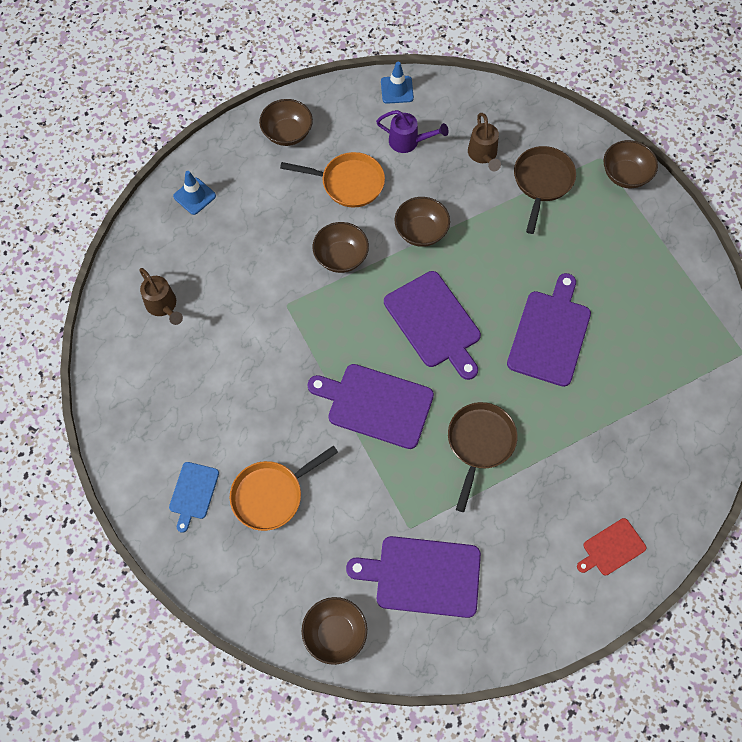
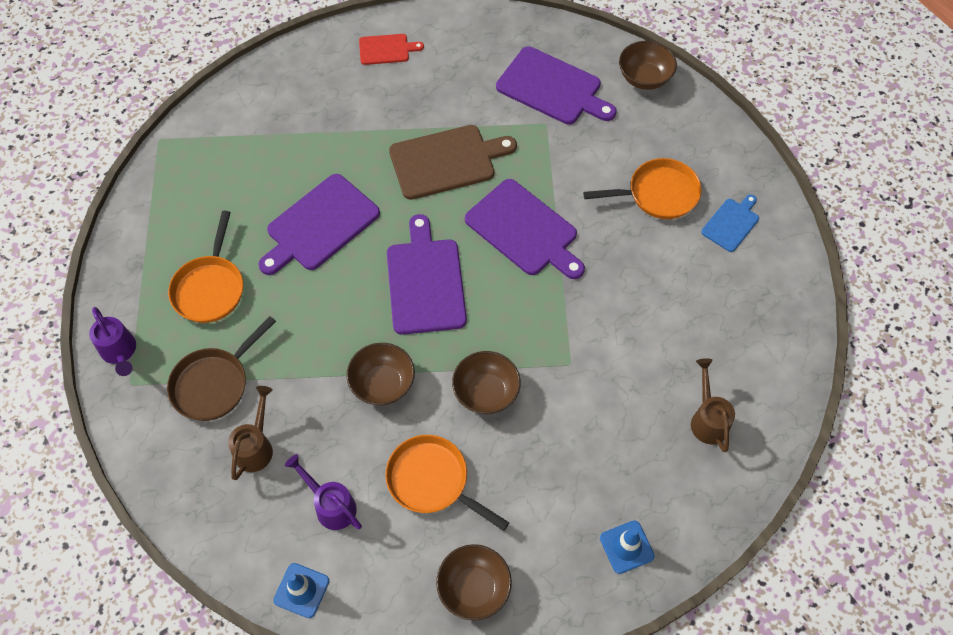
camera: 155 degrees left, 5 degrees down
brown pan [448,402,517,512] -> brown cutting board [389,125,517,200]
brown bowl [604,140,658,188] -> purple watering can [89,307,136,376]
none -> orange pan [168,211,243,323]

